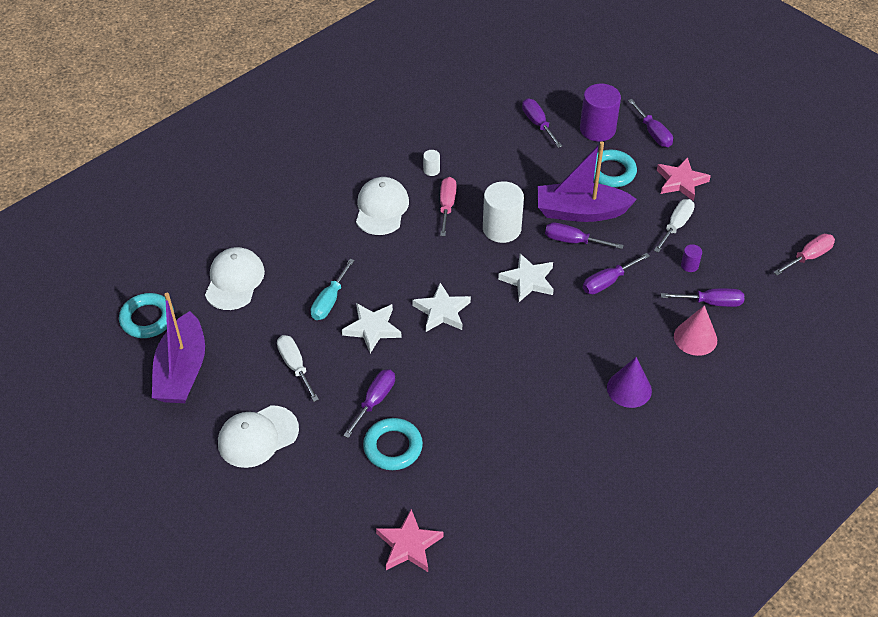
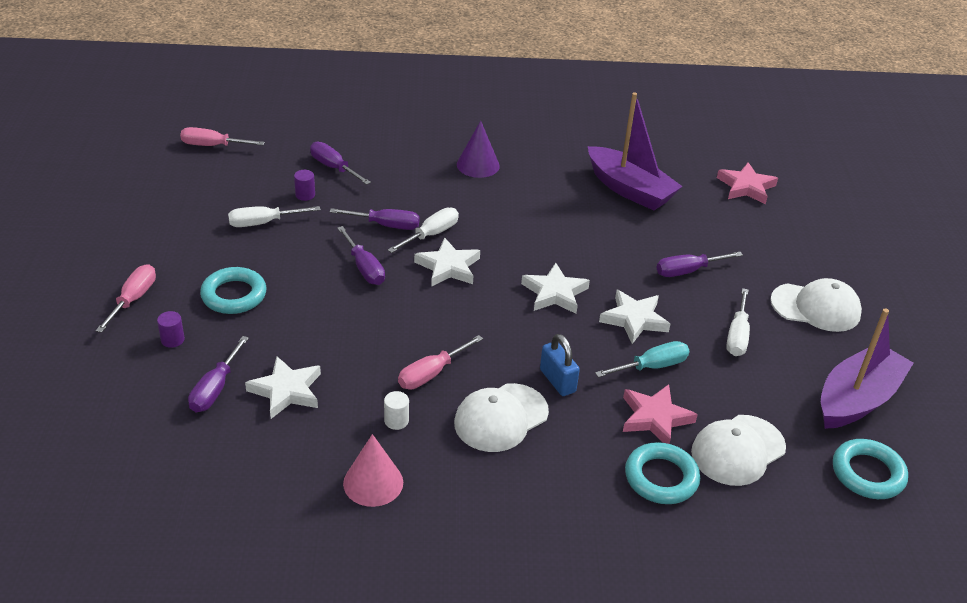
camera: 140 degrees left, 10 degrees down
turquoise ring [363,418,423,470] -> turquoise ring moved to [625,442,700,504]
white cylinder [483,181,524,243] -> none
purple boat [538,141,637,222] -> purple boat moved to [588,92,683,210]
purple cylinder [580,84,621,142] -> purple cylinder [157,311,185,348], size x0.45
purple screwdriver [628,99,673,147] -> pink screwdriver [96,265,156,333]
pink star [657,157,711,201] -> pink star moved to [623,384,698,444]
pink cone [674,305,717,356] -> pink cone moved to [343,434,403,507]
none -> white star [245,356,321,419]
none -> white screwdriver [388,207,459,253]
none -> blue padlock [540,334,580,396]

